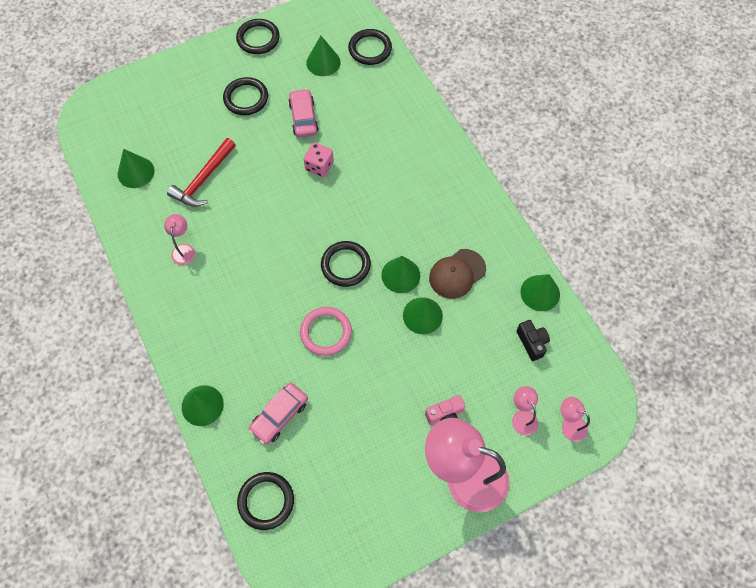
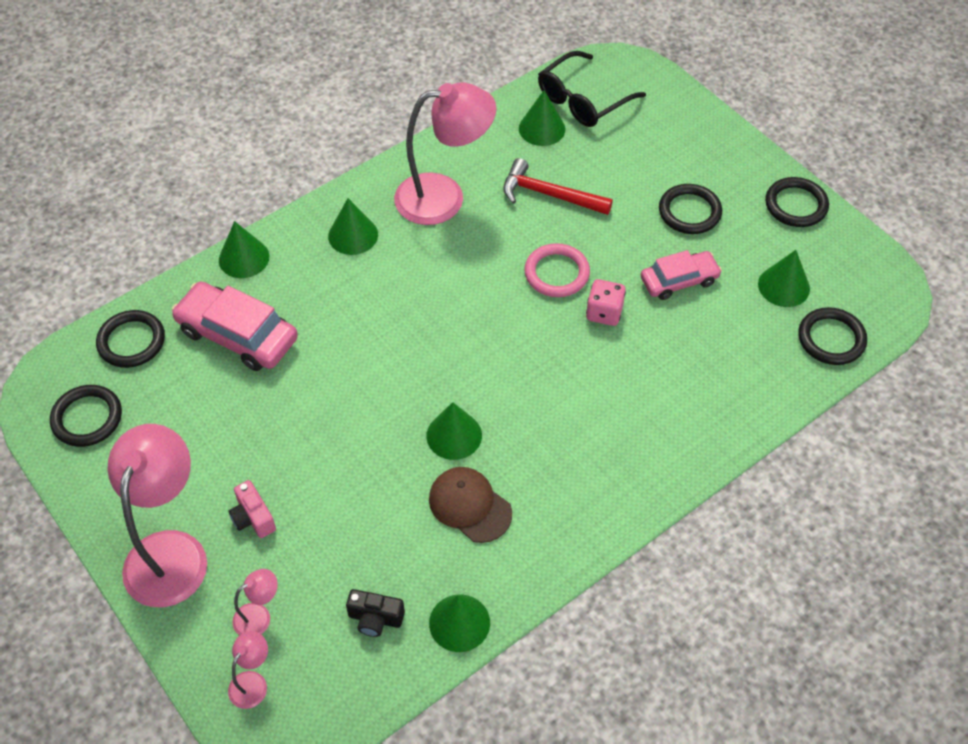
camera: 80 degrees right, 10 degrees down
pink lamp [164,214,195,265] -> pink lamp [394,82,496,225], size x2.29
pink car [249,383,308,444] -> pink car [171,281,298,371], size x1.56
pink ring [300,307,352,356] -> pink ring moved to [524,243,590,297]
black ring [321,241,371,287] -> black ring moved to [50,385,122,447]
green cone [403,297,443,334] -> green cone moved to [328,198,378,255]
black camera [516,320,550,361] -> black camera turned 45 degrees clockwise [346,589,405,637]
none -> black glasses [538,51,646,127]

